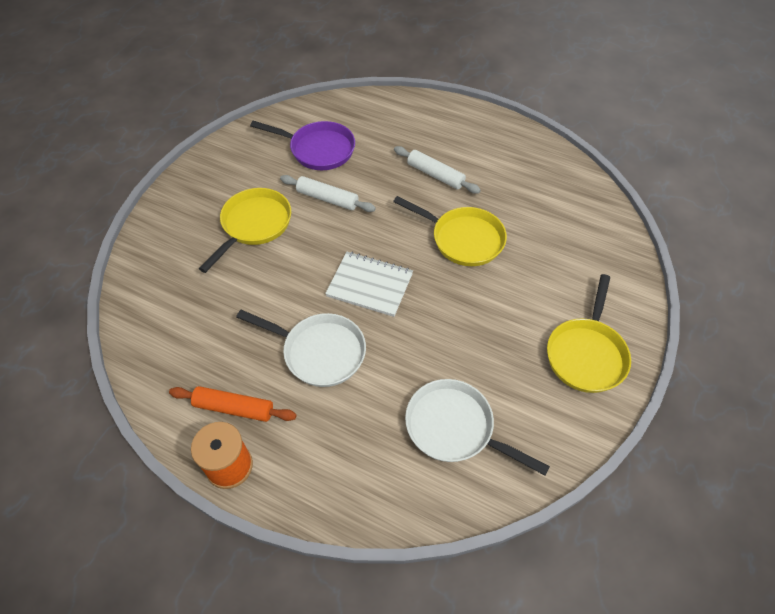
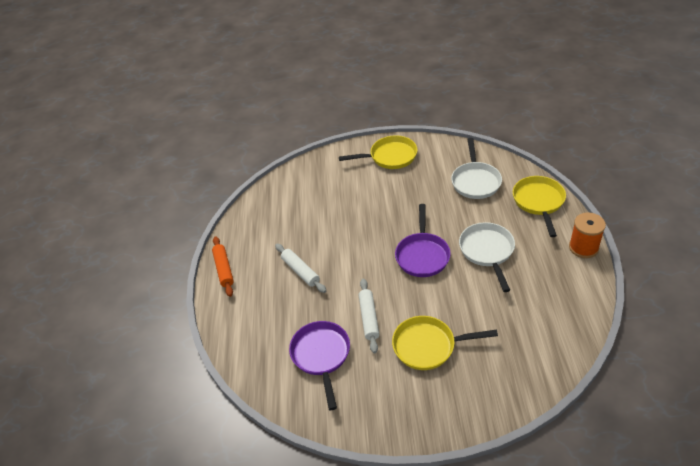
camera: 115 degrees left, 10 degrees down
orange rolling pin [169,386,296,422] -> orange rolling pin moved to [212,236,234,297]
white notebook [325,252,413,317] -> purple pan [395,204,451,277]
yellow pan [393,196,507,266] -> yellow pan moved to [513,176,566,237]
white rolling pin [394,146,481,194] -> white rolling pin turned 45 degrees counterclockwise [275,244,326,293]

